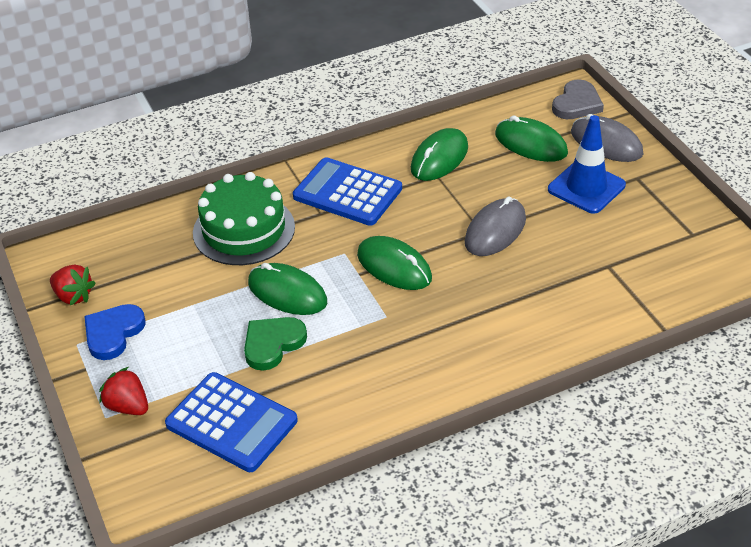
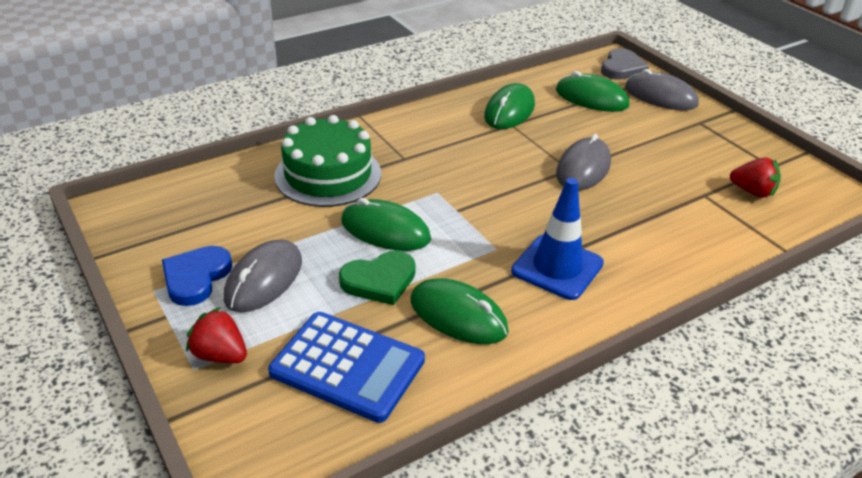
camera: 10 degrees left, 5 degrees down
red strawberry [50,265,95,305] -> red strawberry moved to [730,158,781,198]
green heart [244,317,307,370] -> green heart turned 150 degrees counterclockwise [339,251,416,305]
blue calculator [293,157,402,226] -> none
green mouse [357,236,432,290] -> green mouse moved to [411,278,509,344]
blue traffic cone [548,115,626,214] -> blue traffic cone moved to [511,178,604,300]
none -> grey mouse [224,240,302,313]

